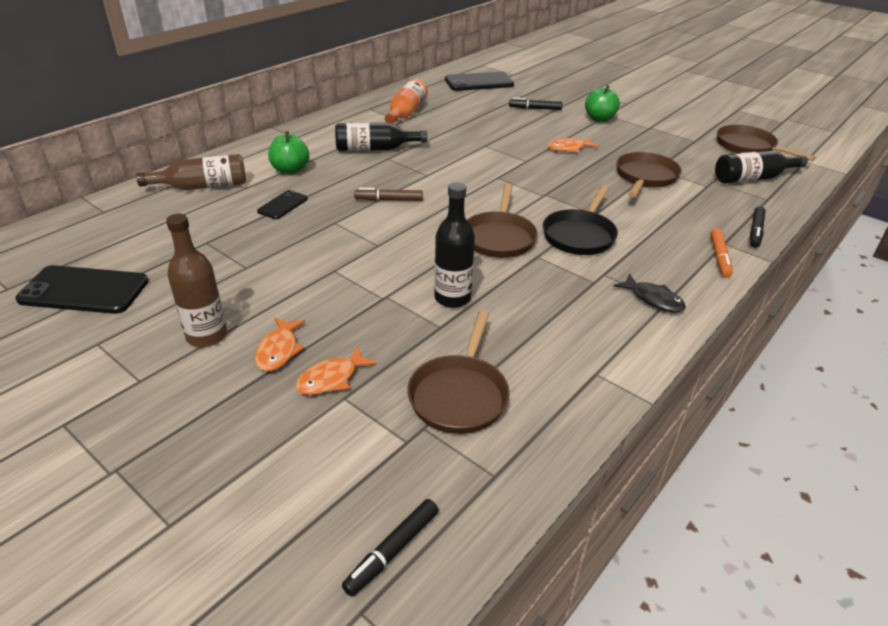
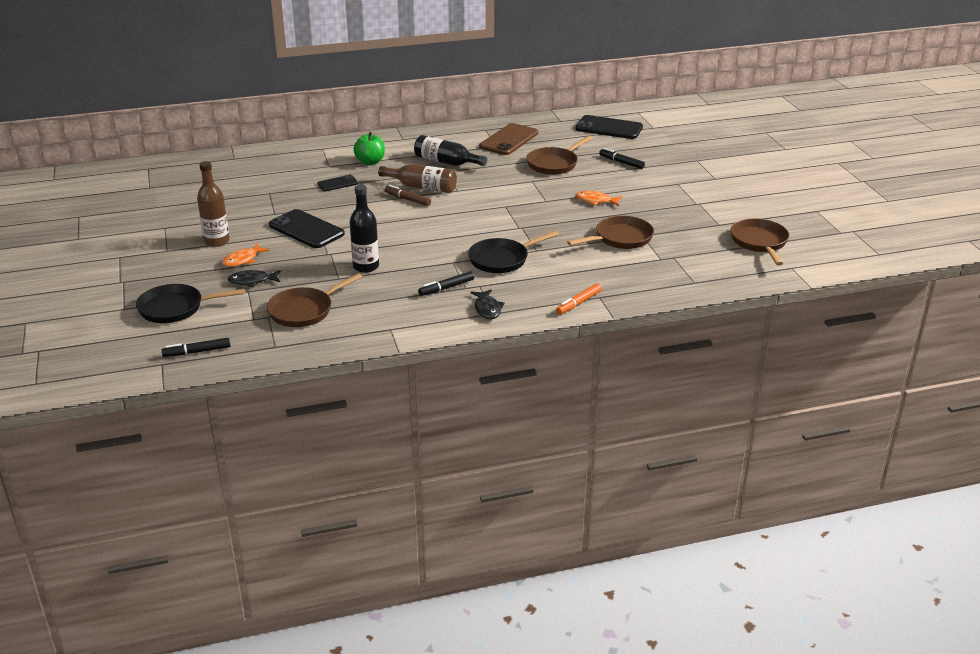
camera: 35 degrees right, 5 degrees down
black phone [16,265,148,314] -> black phone moved to [269,209,345,248]
brown bottle [136,154,246,190] -> brown bottle moved to [378,164,457,193]
orange fish [295,346,377,395] -> black fish [228,270,281,287]
orange bottle [385,78,428,124] -> brown phone [479,123,538,155]
brown pan [467,183,538,258] -> brown pan moved to [526,136,593,175]
green apple [585,85,620,122] -> none
black bottle [715,150,808,184] -> none
black marker [750,207,766,248] -> black marker moved to [418,271,474,296]
none -> black pan [136,284,245,323]

